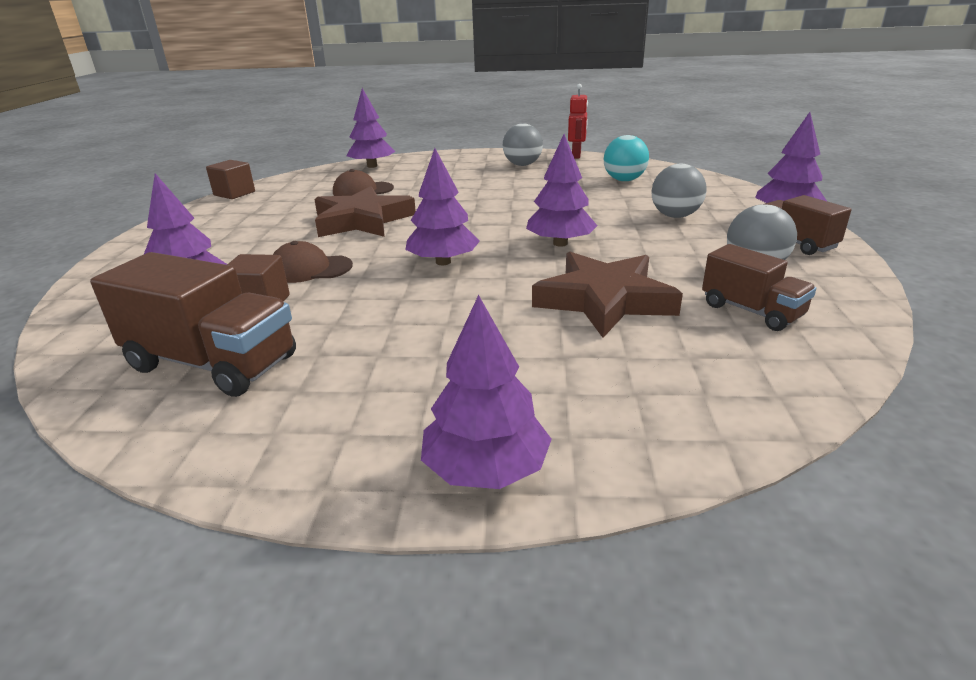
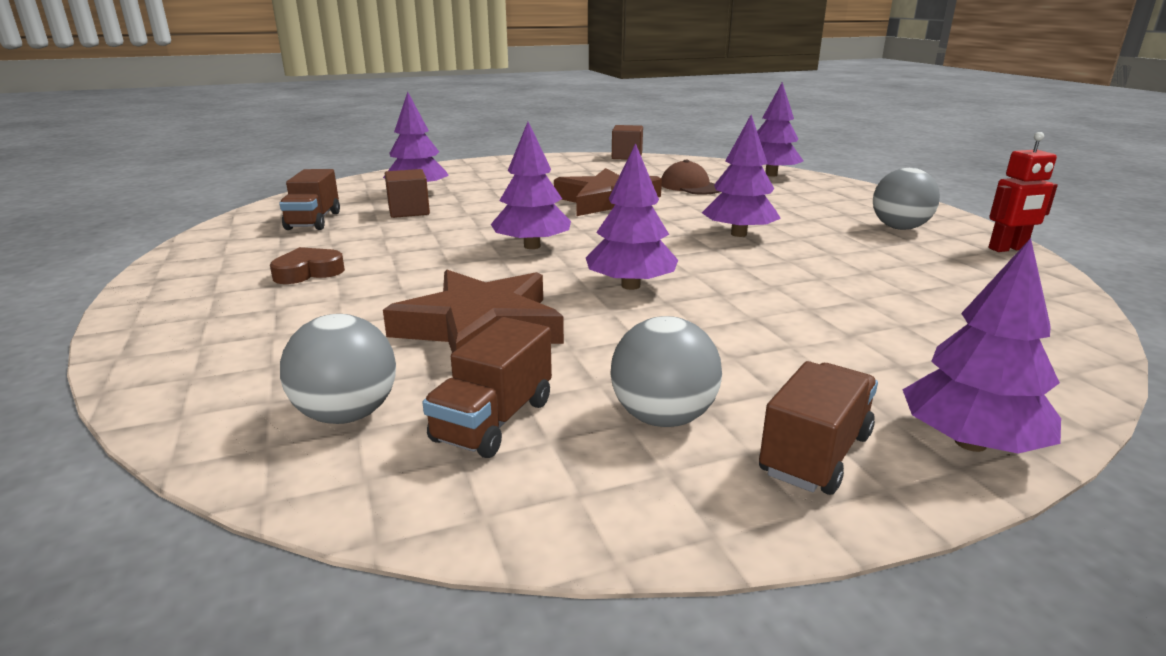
camera: 65 degrees right, 5 degrees down
brown truck [90,252,296,397] -> brown truck [279,169,340,230], size x0.61
brown cap [273,241,353,283] -> none
purple tree [421,295,552,489] -> purple tree moved to [702,115,781,237]
turquoise ball [604,135,649,181] -> none
grey ball [651,164,706,218] -> grey ball moved to [280,314,396,424]
none -> brown heart [270,247,345,284]

